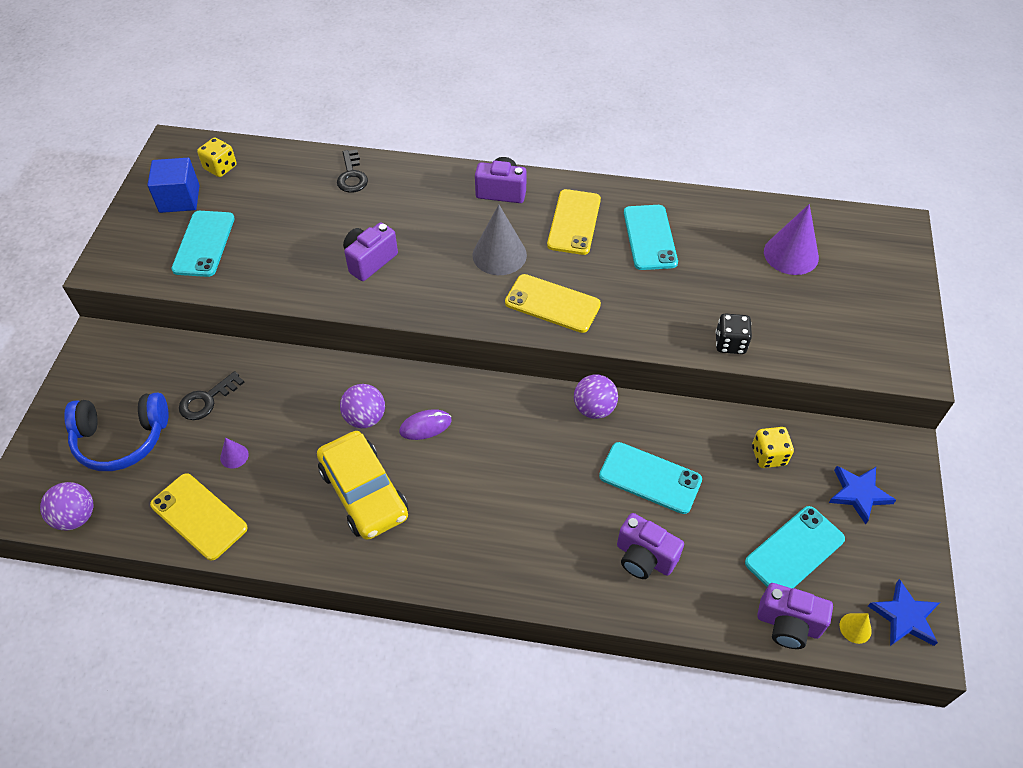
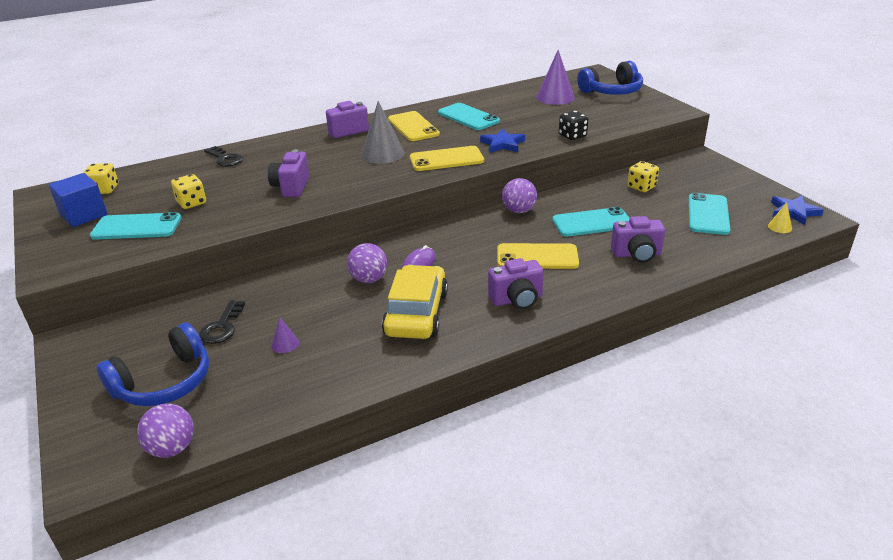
camera: 35 degrees left, 20 degrees down
yellow phone [150,473,248,560] -> yellow phone moved to [497,243,579,269]
turquoise phone [171,211,235,277] -> turquoise phone turned 60 degrees counterclockwise [90,212,182,240]
yellow car [317,431,408,540] -> yellow car turned 105 degrees counterclockwise [382,265,448,339]
purple camera [757,583,833,649] -> purple camera moved to [488,258,544,309]
blue star [829,466,896,525] -> blue star moved to [480,129,525,153]
none -> yellow dice [171,174,206,209]
none -> blue headphones [577,61,643,95]

